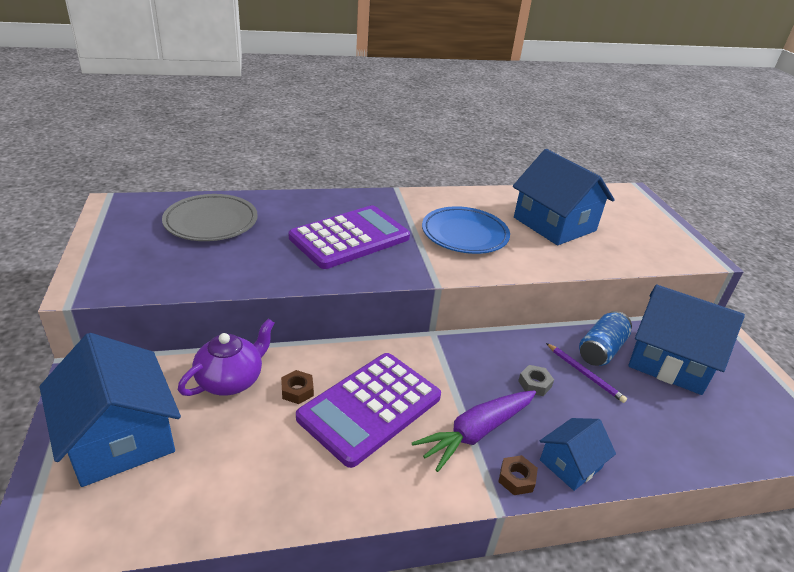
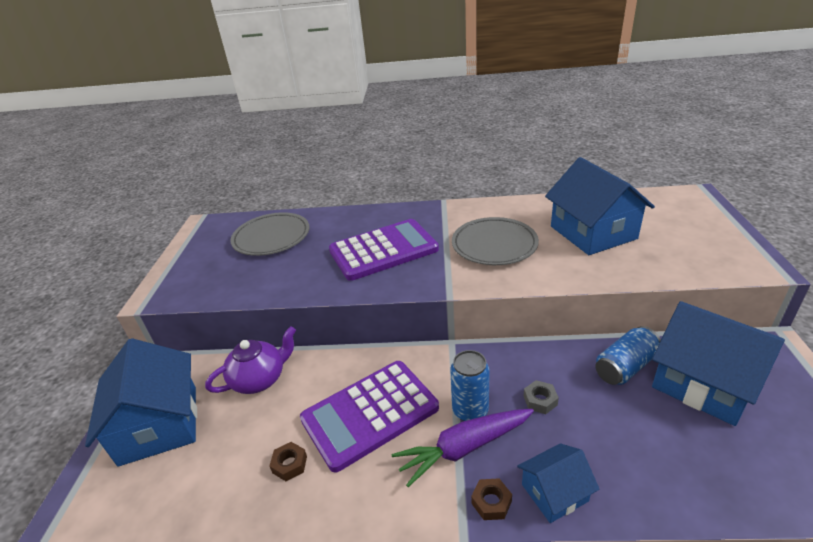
camera: 20 degrees right, 0 degrees up
brown nut [281,370,314,404] -> brown nut moved to [270,442,307,481]
blue plate [422,206,510,254] -> grey plate [452,217,539,265]
purple pencil [546,343,627,403] -> none
none -> blue can [450,350,490,421]

